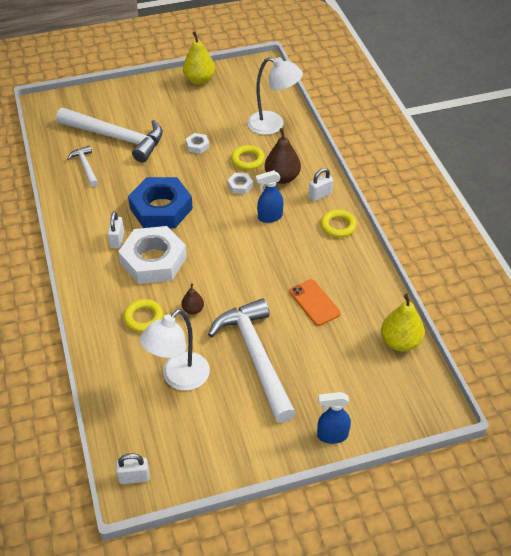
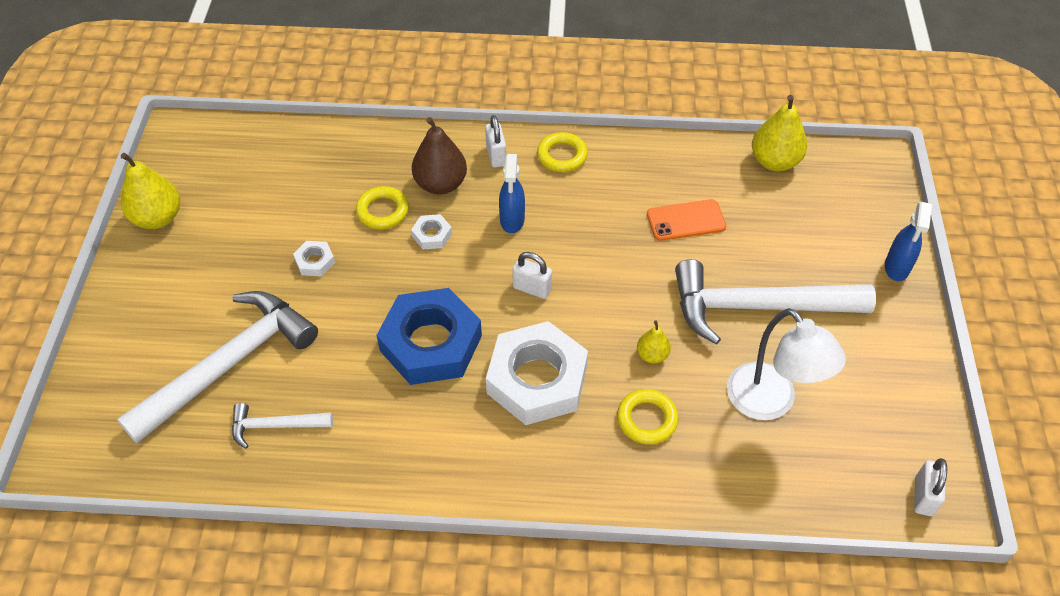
camera: 70 degrees left, 5 degrees up
white padlock [108,211,124,248] -> white padlock moved to [512,252,552,299]
brown pear [181,283,204,315] -> yellow pear [637,321,671,363]
white lamp [247,57,303,135] -> none

